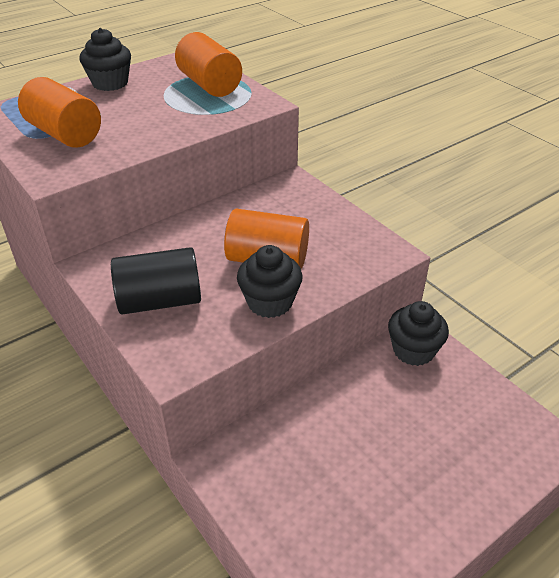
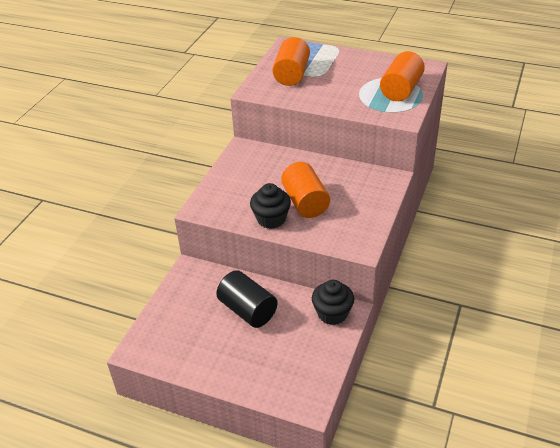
camera: 60 degrees right, 0 degrees up
black cupcake [79,28,131,91] -> none
black cylinder [111,247,201,315] -> black cylinder moved to [216,270,278,328]

